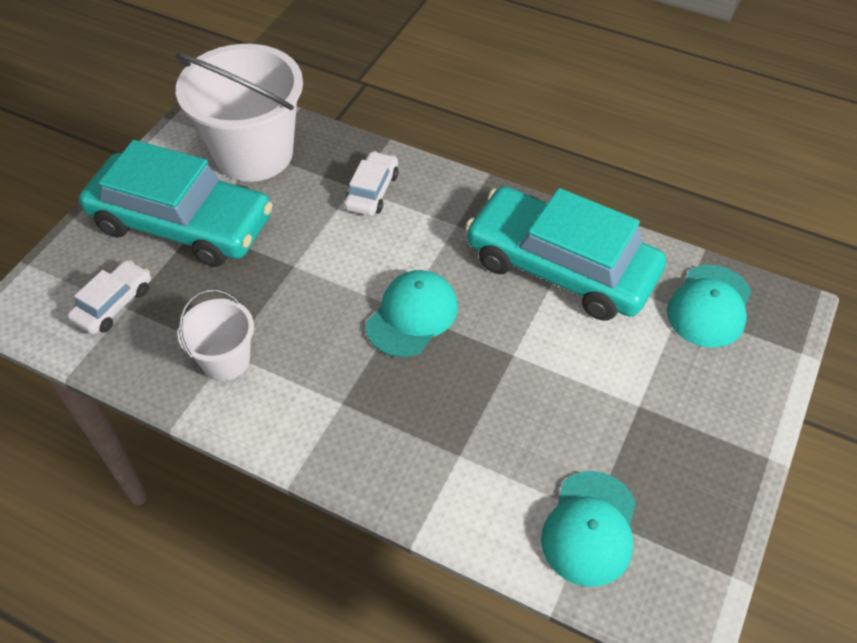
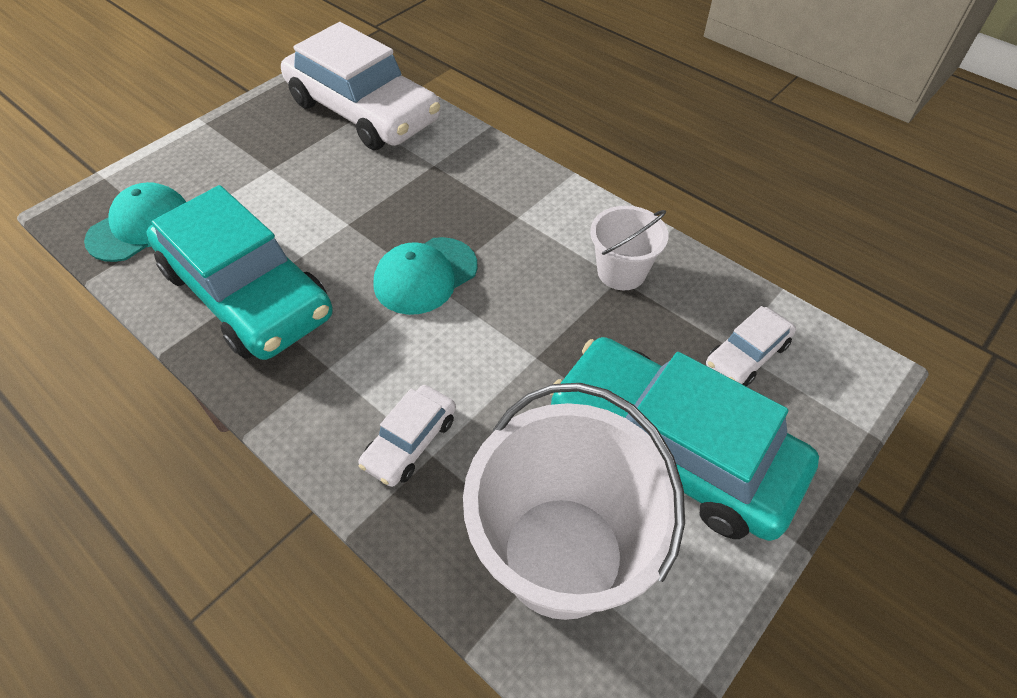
camera: 165 degrees left, 0 degrees up
turquoise cap [541,471,636,587] -> white car [281,22,441,150]

